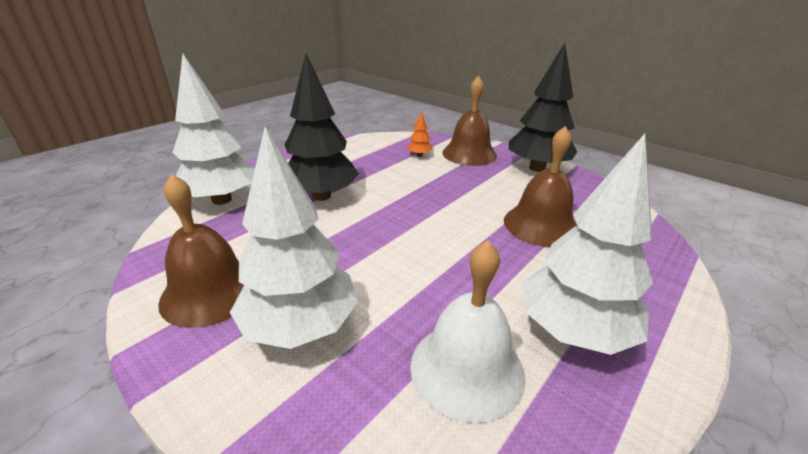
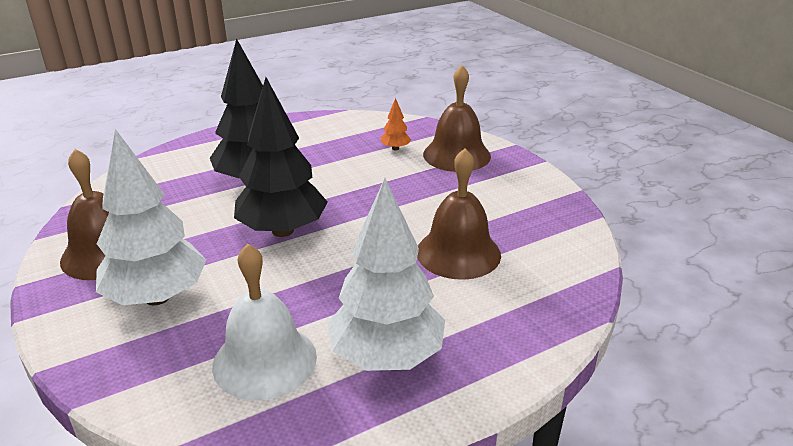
camera: 20 degrees right, 0 degrees up
white tree [172,54,255,205] -> none
black tree [509,43,577,172] -> black tree moved to [234,77,328,237]

